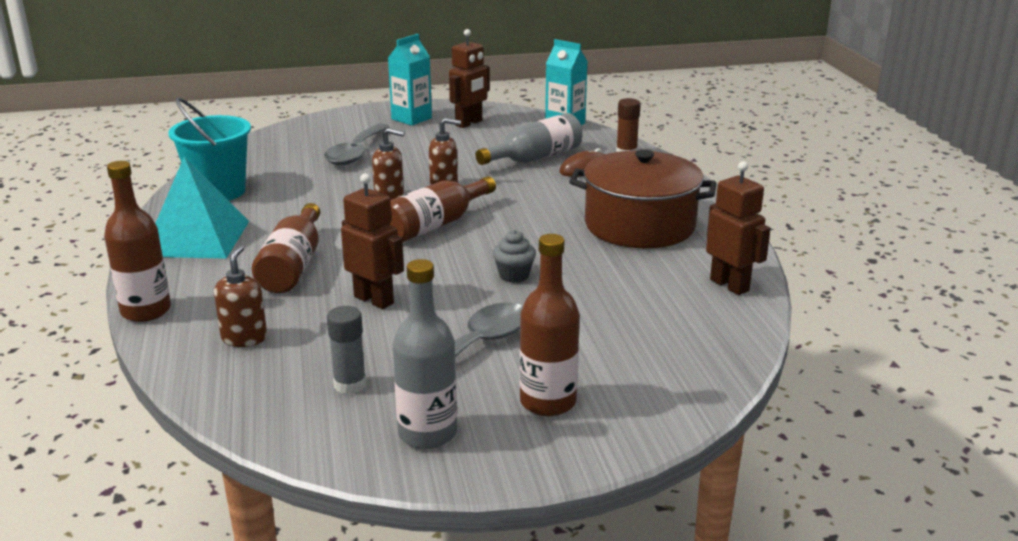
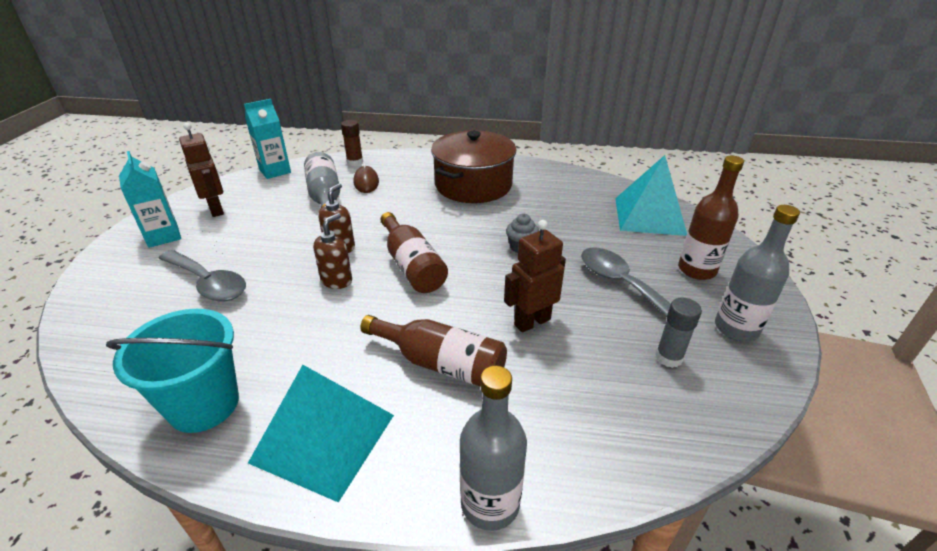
camera: 70 degrees left, 10 degrees up
brown bottle [104,161,171,322] -> grey bottle [460,366,527,531]
brown soap dispenser [214,245,267,347] -> none
brown robot [706,161,771,295] -> none
none -> turquoise pyramid [615,155,687,236]

